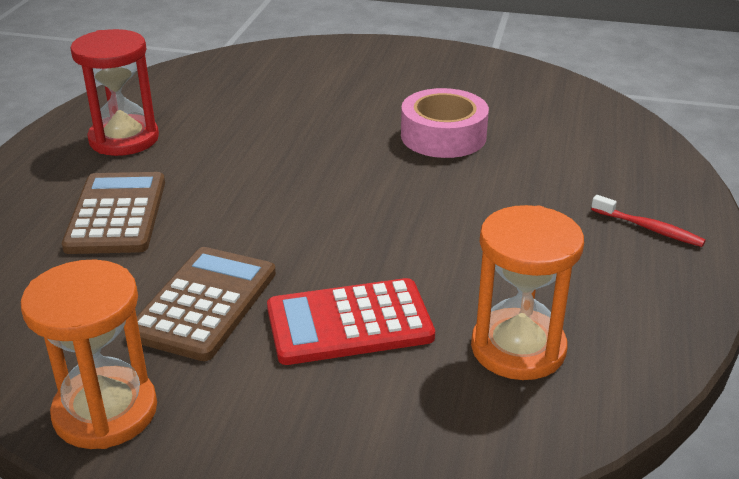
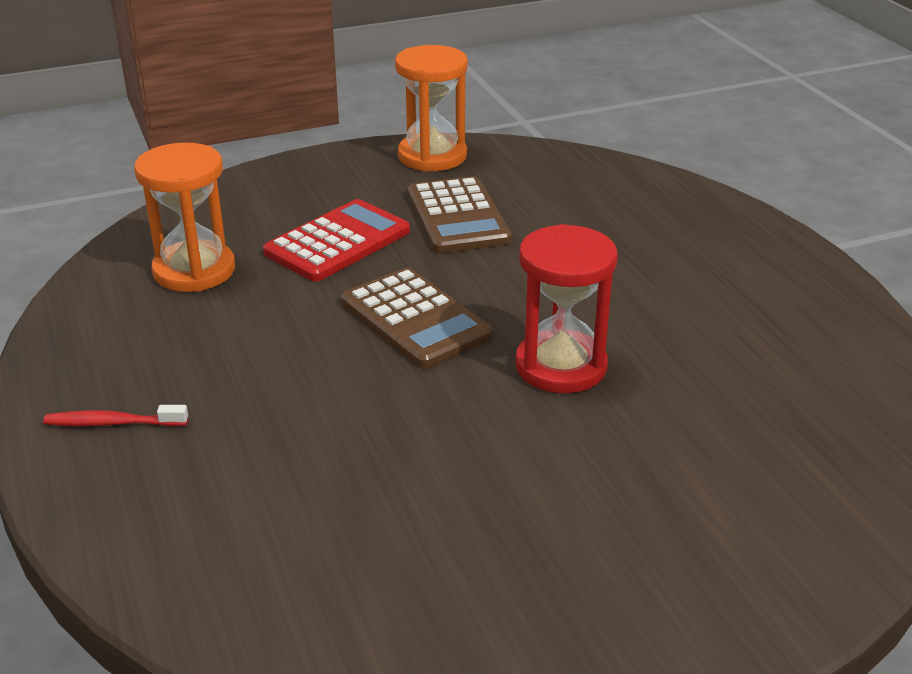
camera: 145 degrees right, 0 degrees up
brown calculator [62,172,165,254] -> brown calculator moved to [341,268,493,368]
red hourglass [70,29,159,156] -> red hourglass moved to [515,224,618,393]
pink tape [401,88,489,158] -> none

